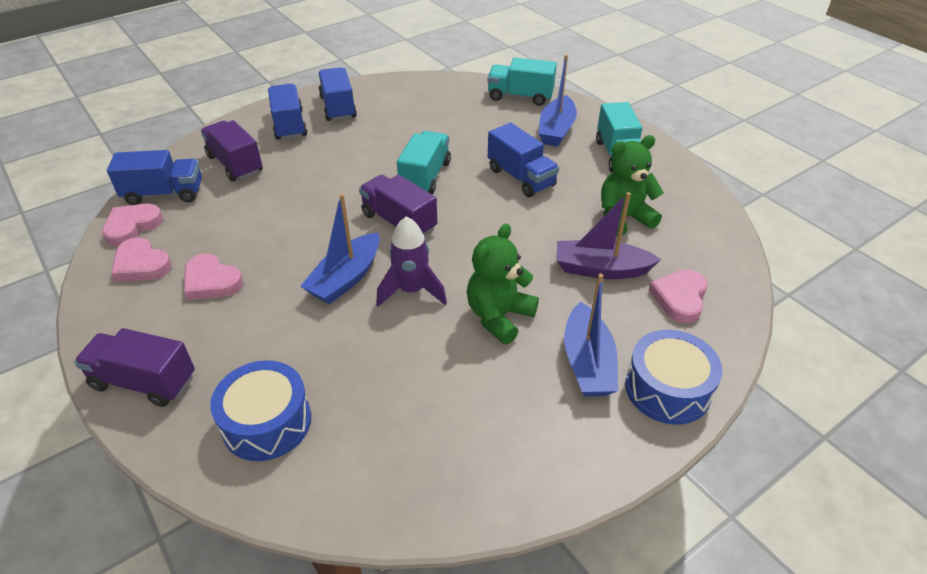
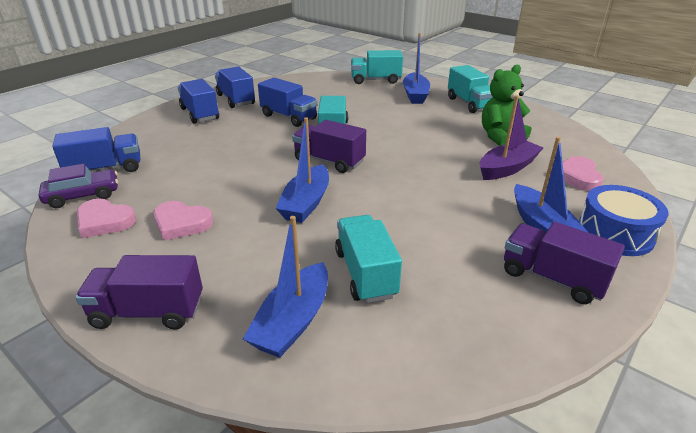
camera: 15 degrees left, 10 degrees down
pink heart [102,204,163,246] -> purple car [39,163,118,208]
purple truck [201,120,263,181] -> purple truck moved to [504,222,625,304]
blue drum [210,360,311,461] -> blue boat [243,216,328,358]
purple rocket [376,216,447,307] -> none
green teddy bear [467,224,539,344] -> none
blue truck [488,123,559,197] -> blue truck moved to [258,77,317,127]
purple boat [556,192,661,279] -> purple boat turned 150 degrees clockwise [480,95,543,180]
none -> turquoise truck [335,215,402,303]

